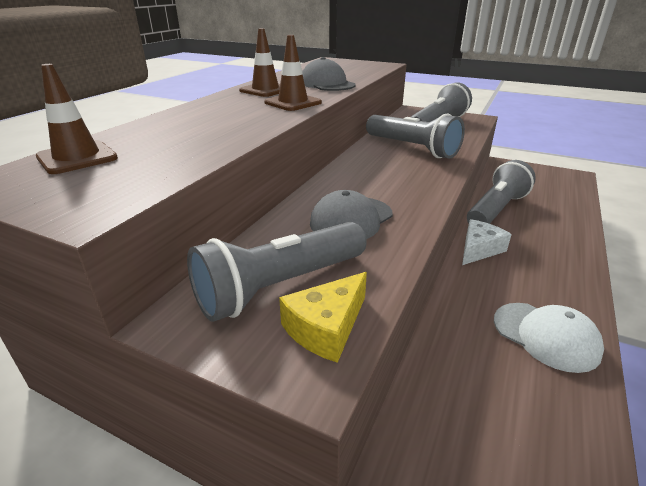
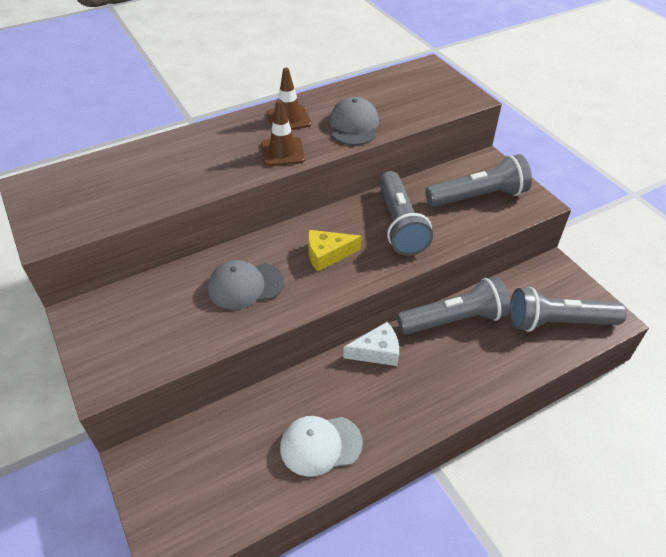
camera: 35 degrees right, 15 degrees up
brown traffic cone [36,64,118,174] -> none
grey flashlight [187,222,367,322] -> grey flashlight moved to [510,287,627,332]
yellow cheese [279,272,367,363] -> yellow cheese moved to [308,230,362,272]
white cap [494,303,604,373] -> white cap turned 90 degrees clockwise [280,416,363,477]

